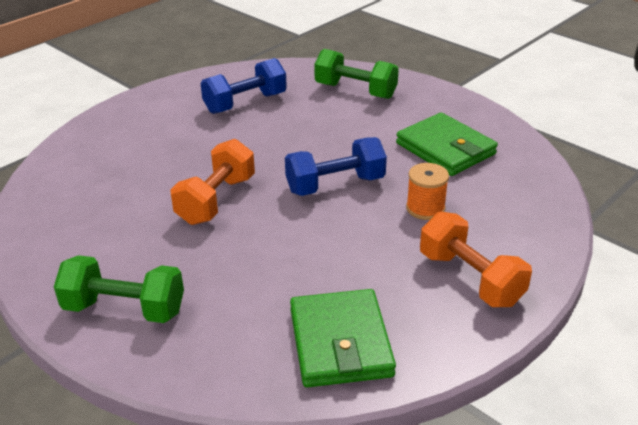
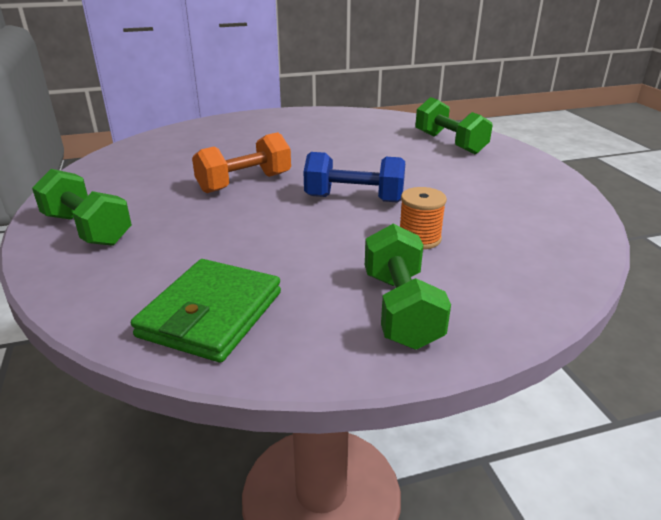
camera: 30 degrees right, 5 degrees down
blue dumbbell [201,58,287,114] -> none
green wallet [396,113,498,176] -> none
orange dumbbell [420,212,532,307] -> green dumbbell [365,223,451,350]

